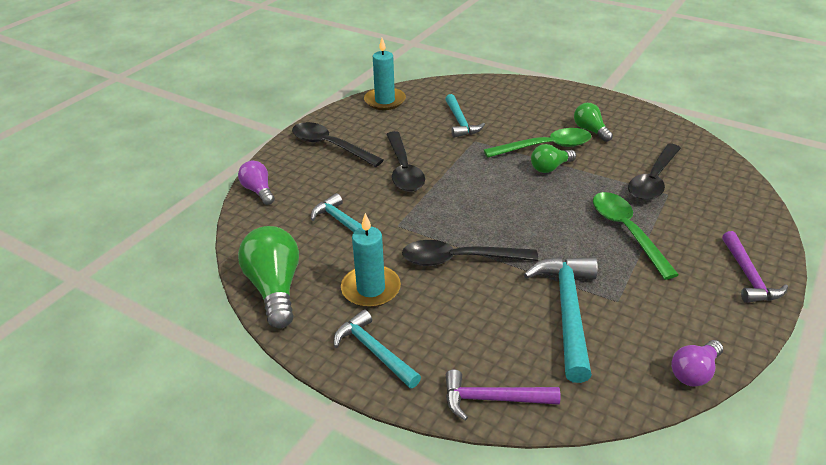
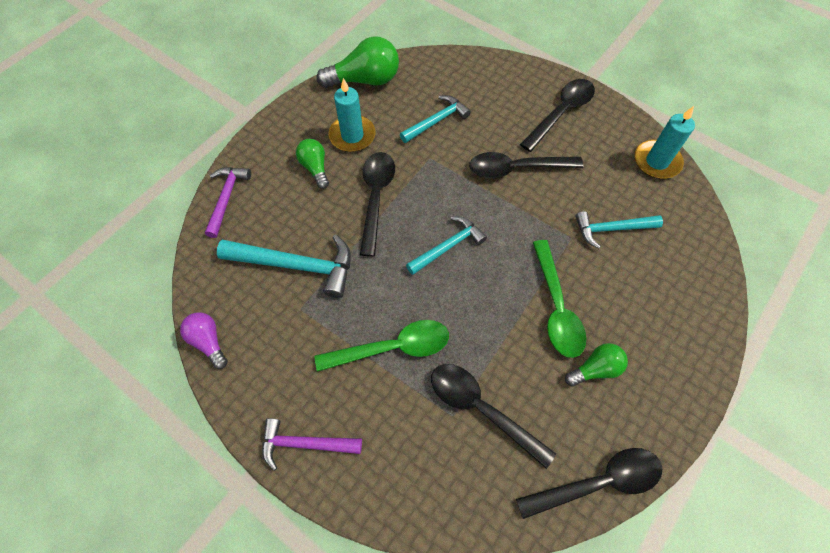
camera: 95 degrees right, 25 degrees up
purple light bulb [238,160,275,205] -> none
turquoise hammer [334,309,421,388] -> turquoise hammer moved to [406,216,487,275]
green light bulb [531,144,576,173] -> green light bulb moved to [296,139,329,189]
none -> black spoon [516,448,662,519]

